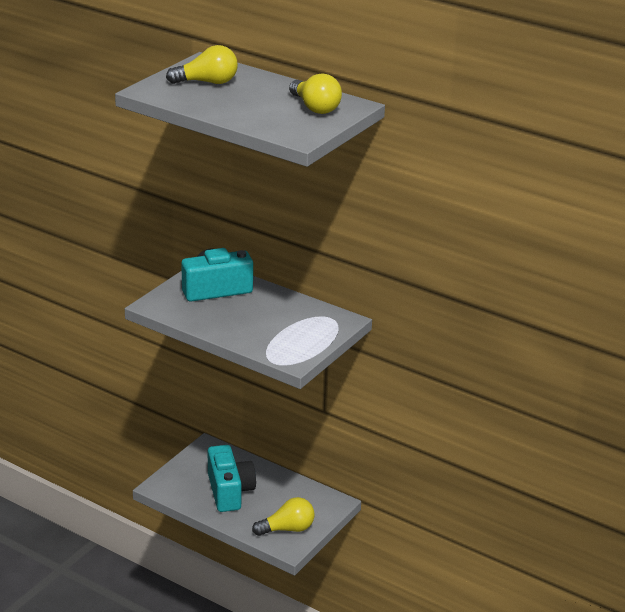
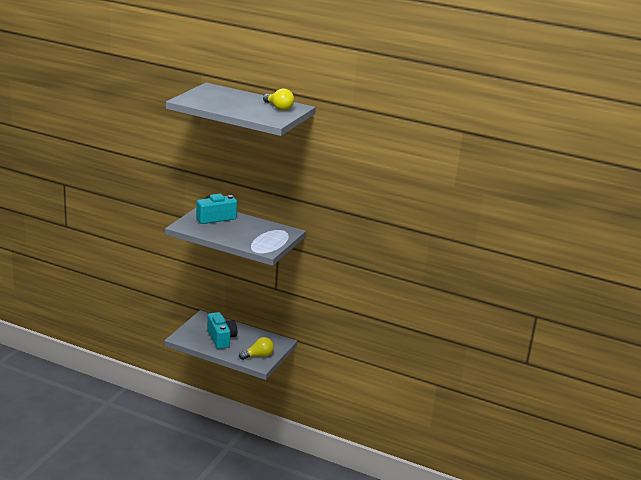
camera: 10 degrees left, 5 degrees down
yellow light bulb [166,45,238,84] -> none

